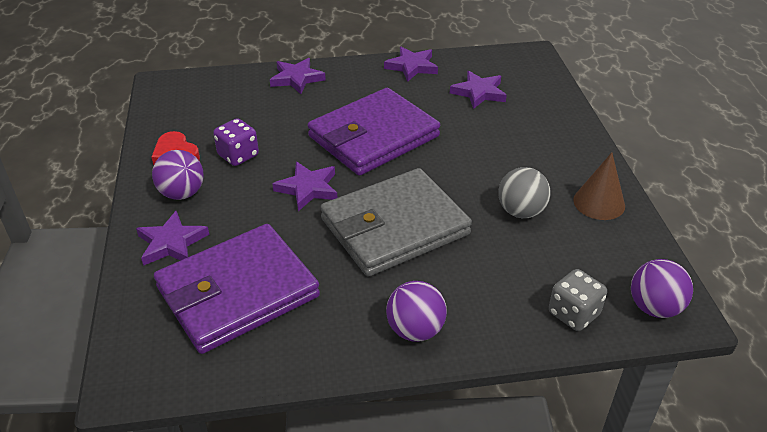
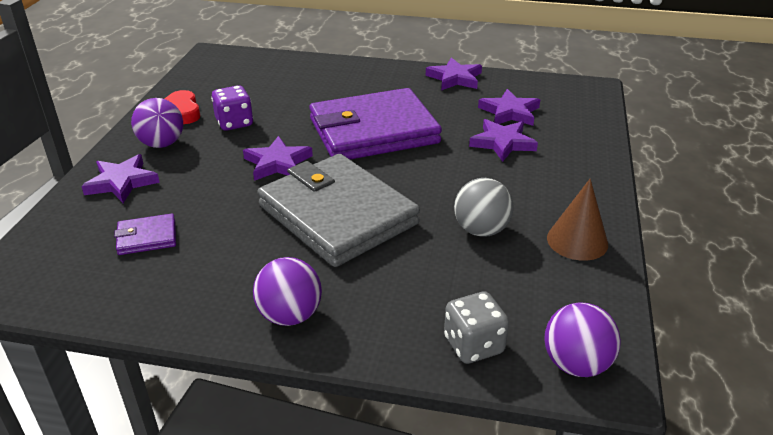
camera: 20 degrees right, 5 degrees down
purple wallet [154,224,320,354] -> purple wallet [114,213,176,255], size x0.41
purple star [270,58,326,94] -> purple star moved to [469,119,538,162]
grey wallet [320,168,472,277] -> grey wallet turned 60 degrees clockwise [257,154,420,267]

